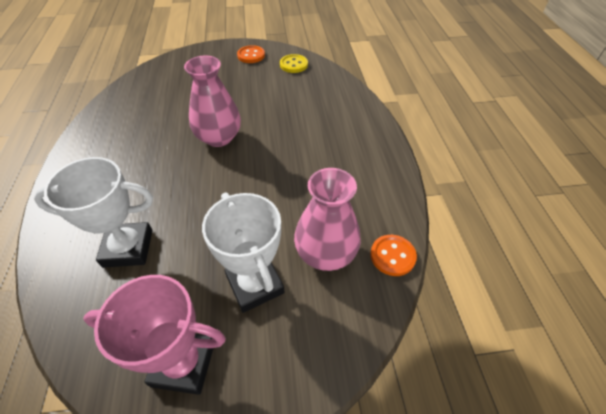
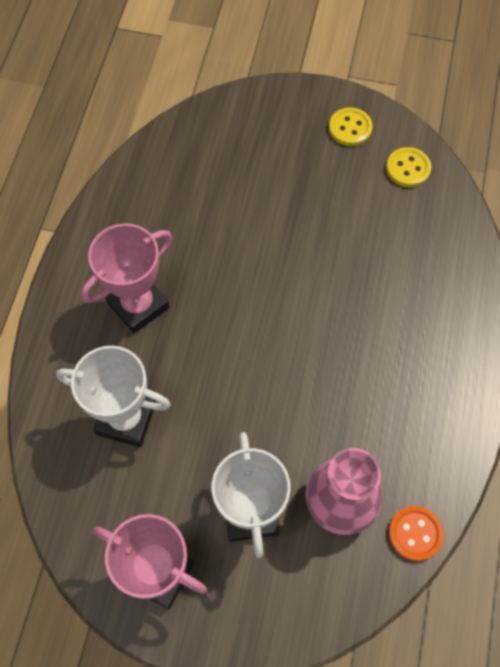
camera: 20 degrees right, 15 degrees up
pink vase [184,56,241,147] -> none
orange button [237,45,265,63] -> yellow button [329,107,373,146]
none -> pink trophy [80,223,172,334]

